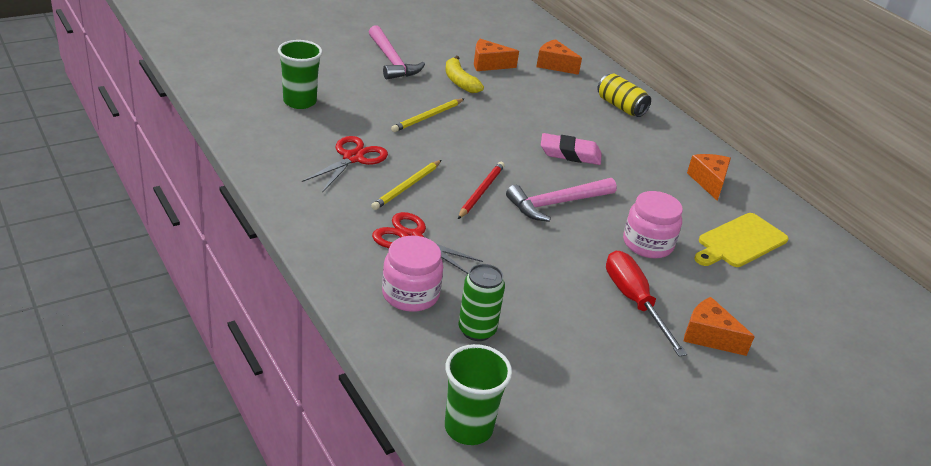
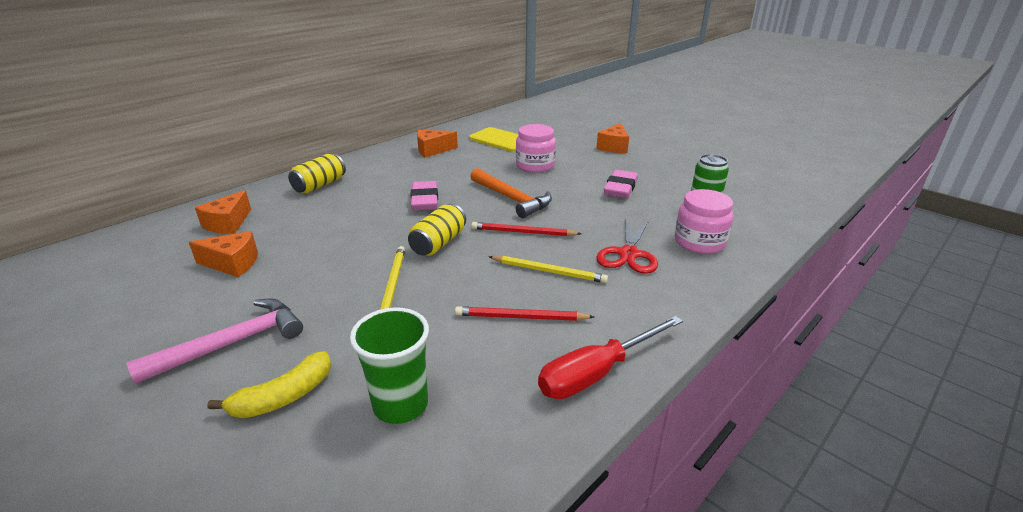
camera: 100 degrees left, 5 degrees down
red scissors [302,136,388,192] -> red pencil [455,306,594,321]
yellow pencil [391,99,464,132] -> yellow pencil turned 120 degrees counterclockwise [380,246,405,310]
green cup [445,344,512,445] -> none
yellow banana [446,56,484,93] -> yellow banana moved to [208,351,331,418]
orange cheese [474,39,519,71] -> orange cheese turned 75 degrees counterclockwise [189,231,258,277]
pink hammer [506,178,617,222] -> orange hammer [470,168,552,218]
red screwdriver [606,251,687,357] -> red screwdriver moved to [538,316,683,399]
none -> yellow can [408,204,466,256]
none -> pink eraser [604,170,638,198]

